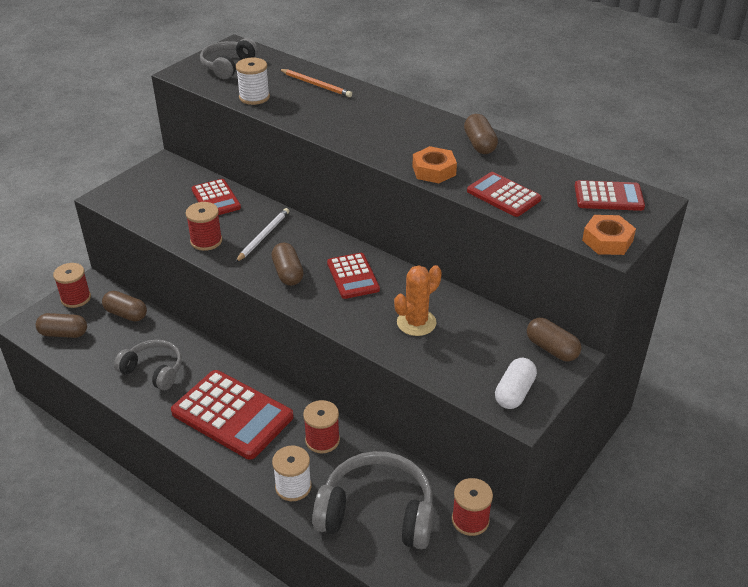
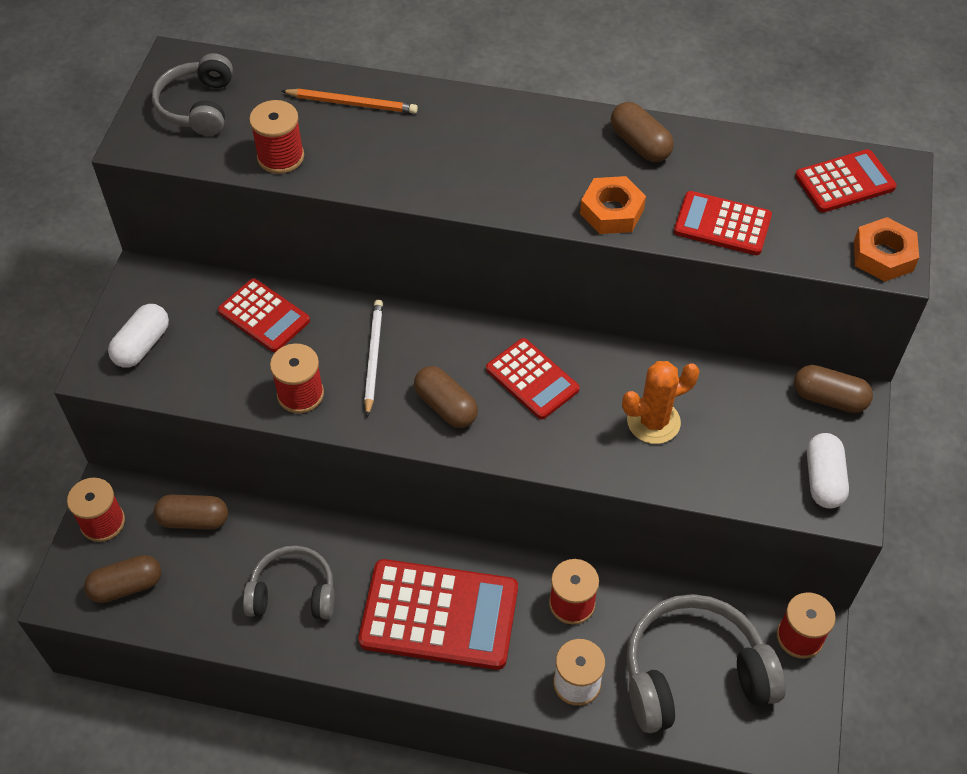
camera: 25 degrees left, 15 degrees up
white spool [236,58,270,105] -> red spool [249,100,304,174]
orange cactus [394,265,442,336] -> orange cactus turned 45 degrees clockwise [622,361,700,444]
none -> white capsule [108,304,169,368]

